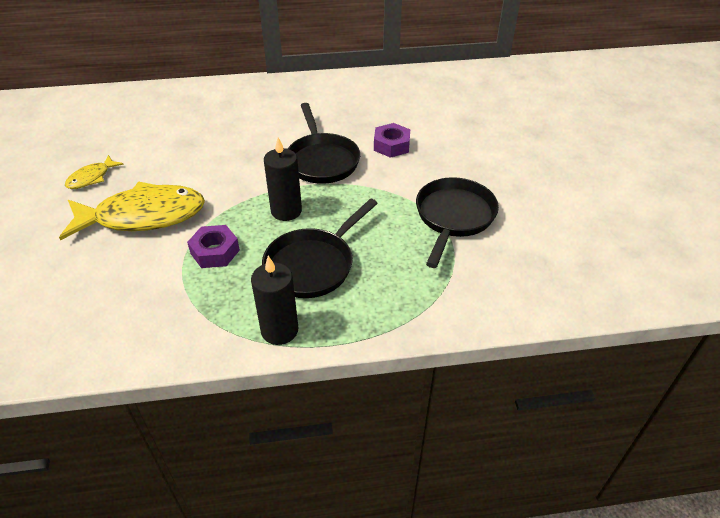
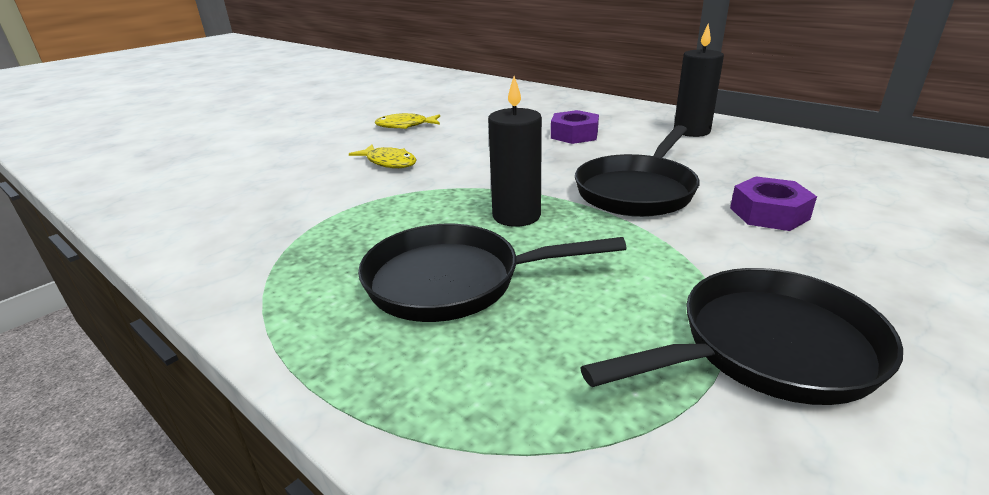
camera: 50 degrees right, 15 degrees down
yellow fish [59,181,205,240] -> yellow fish [349,145,416,168], size x0.46
purple nut [187,225,240,268] -> purple nut moved to [551,110,599,144]
black candle [251,256,298,345] -> black candle moved to [674,24,724,137]

